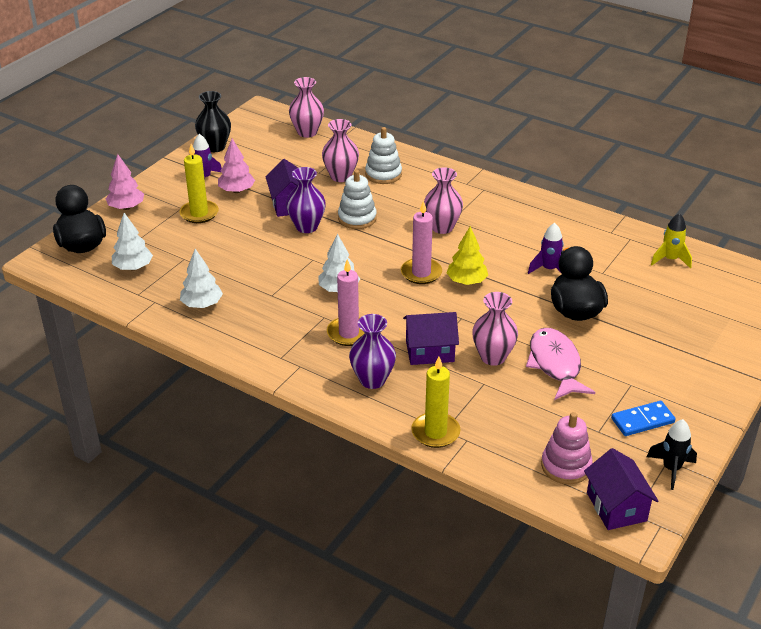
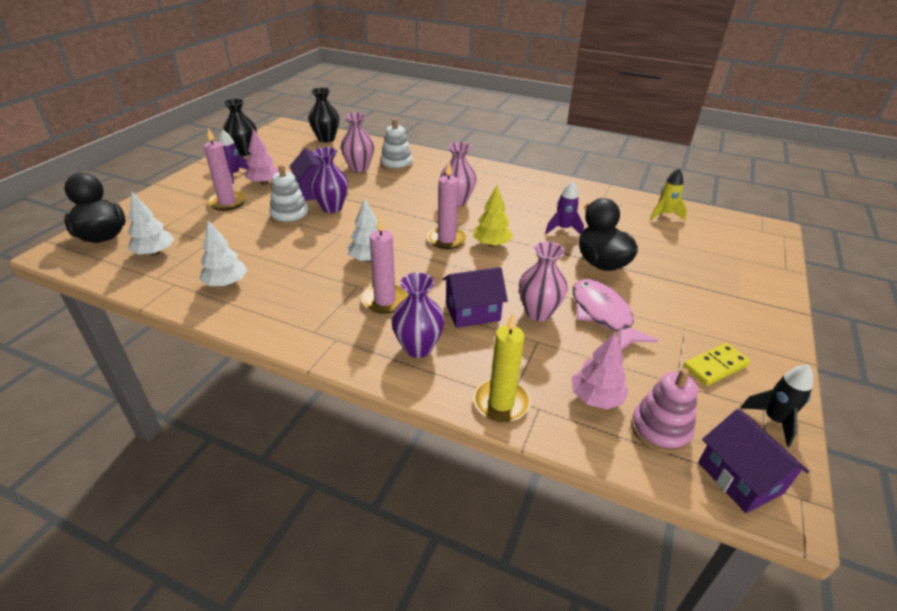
camera: 10 degrees left, 0 degrees up
pink tree [105,154,144,210] -> pink tree moved to [572,331,629,409]
yellow candle [179,144,219,223] -> pink candle [204,128,246,211]
pink vase [289,77,324,138] -> black vase [309,88,339,143]
white stacking toy [338,170,377,229] -> white stacking toy moved to [269,165,309,226]
blue domino [611,401,675,436] -> yellow domino [683,343,751,386]

